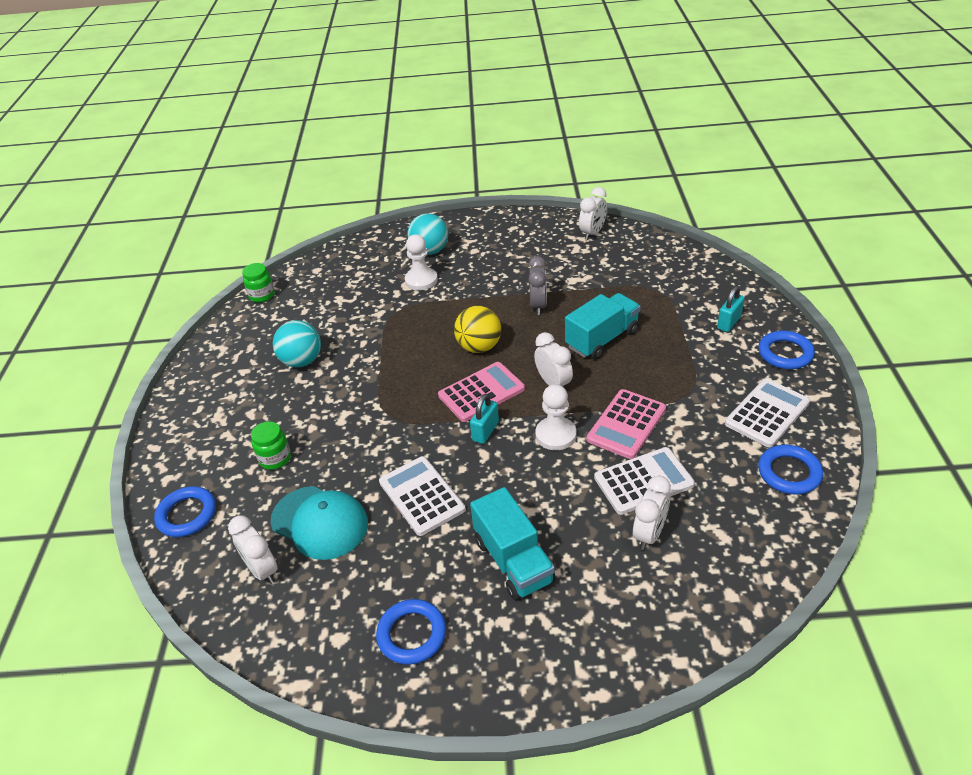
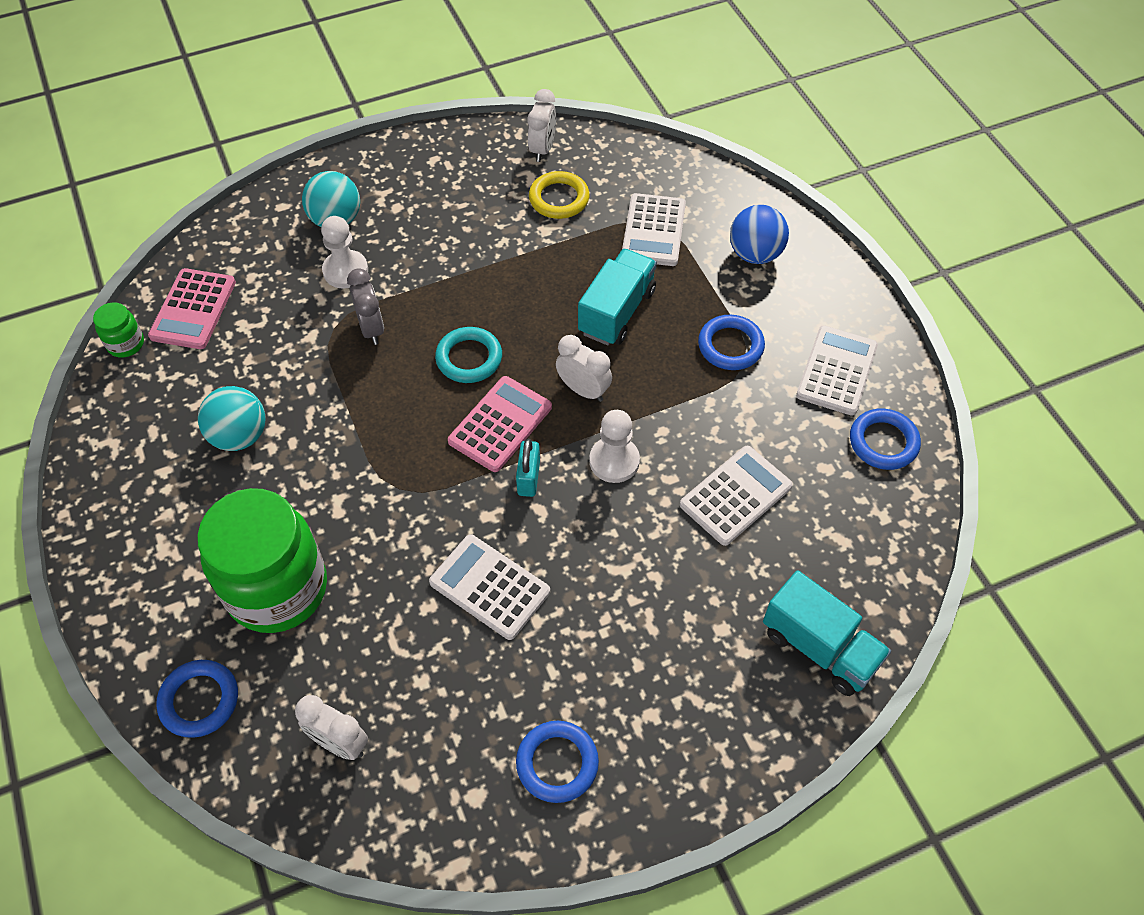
camera: 25 degrees left, 15 degrees up
green jar [251,421,291,470] -> green jar [197,488,327,633], size x2.39
turquoise cap [271,486,368,560] -> none
yellow ball [454,306,501,353] -> turquoise ring [435,327,502,383]
turquoise truck [470,487,556,600] -> turquoise truck moved to [763,570,891,696]
grey clock [528,256,547,315] -> grey clock moved to [347,268,384,345]
pink calculator [587,389,666,459] -> pink calculator moved to [148,268,236,349]
white clock [633,476,671,550] -> none
turquoise padlock [717,286,745,332] -> blue ball [730,205,789,264]
blue ring [758,331,815,369] -> blue ring moved to [698,315,765,370]
none -> yellow ring [529,171,590,219]
none -> white calculator [622,193,686,266]

